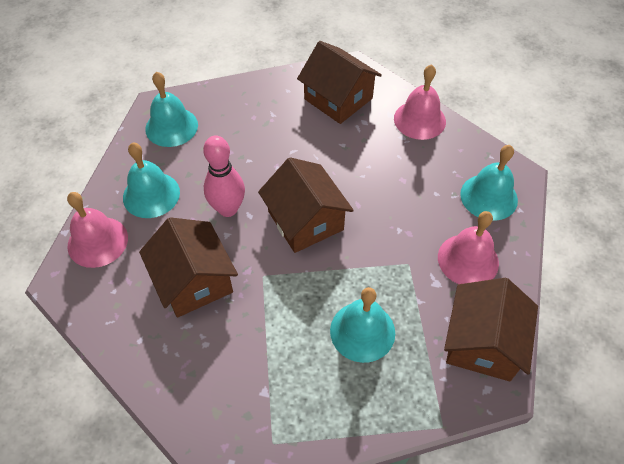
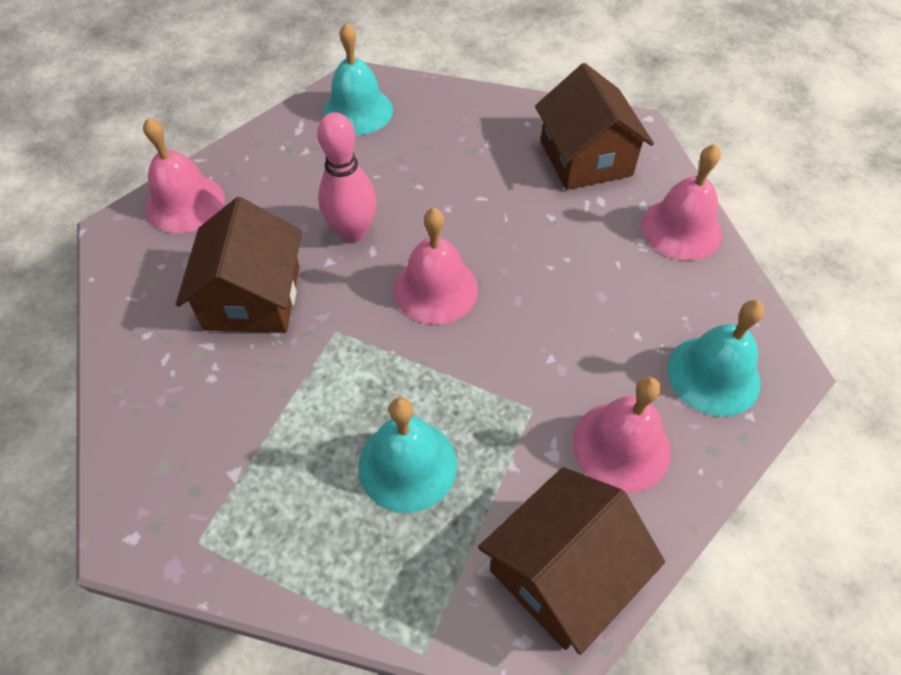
camera: 30 degrees right, 0 degrees up
turquoise bell [123,143,180,218] -> none
brown house [258,157,354,253] -> pink bell [394,208,478,325]

